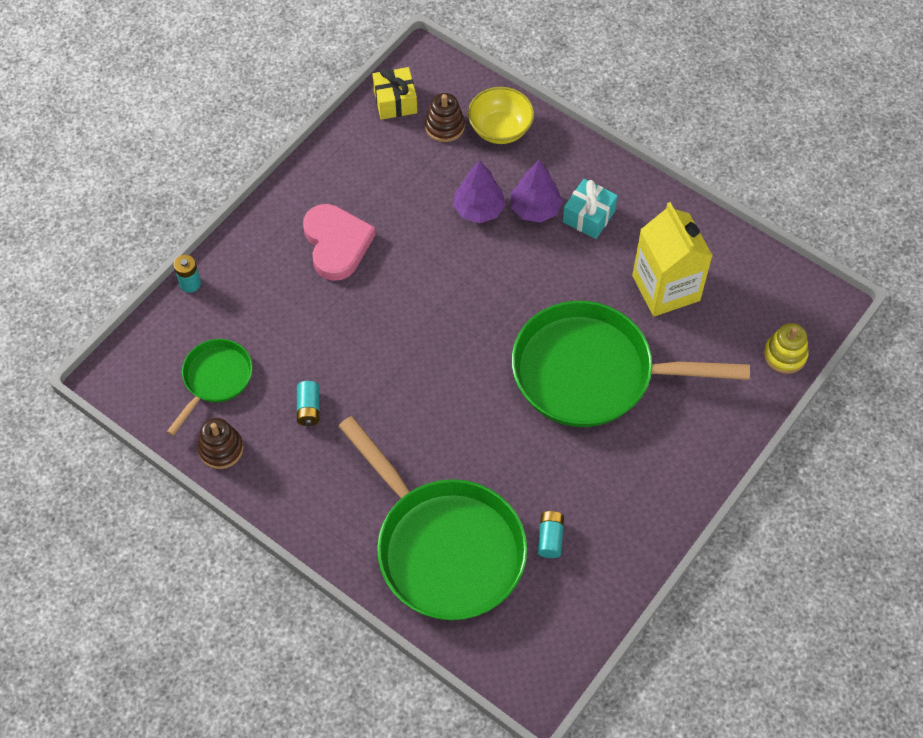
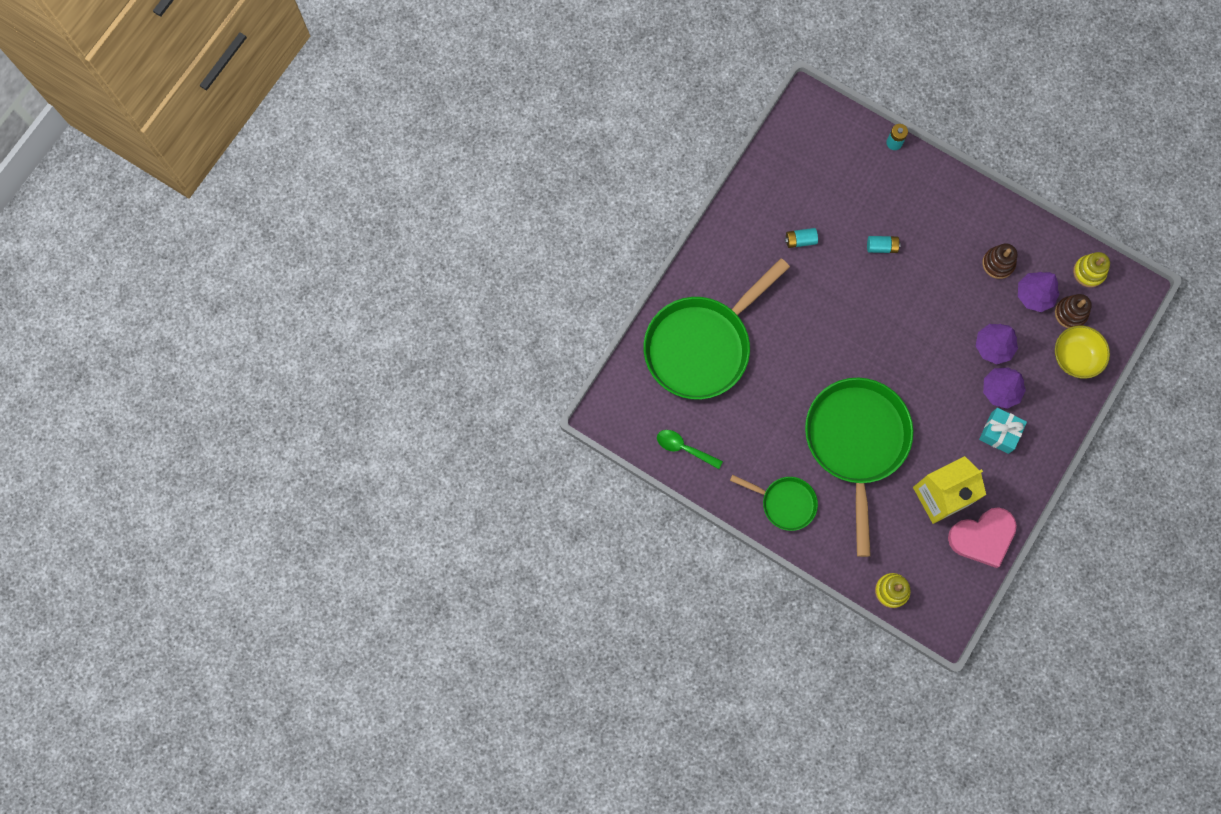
camera: 85 degrees right, 15 degrees up
green pan [167,339,253,436] -> green pan moved to [730,475,818,531]
brown stacking toy [197,418,243,469] -> brown stacking toy moved to [982,243,1017,279]
pink heart [303,204,376,281] -> pink heart moved to [948,507,1017,568]
yellow gift [372,67,417,120] -> yellow stacking toy [1073,252,1110,287]
turquoise battery [537,511,564,558] -> turquoise battery moved to [867,236,901,253]
none -> green spoon [657,430,723,469]
none -> purple tree [1018,272,1059,312]

